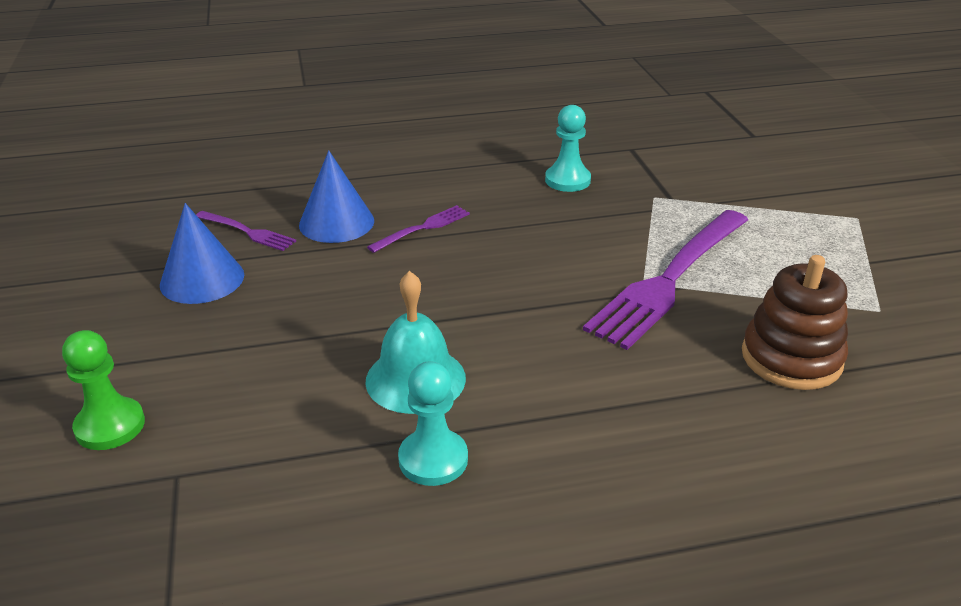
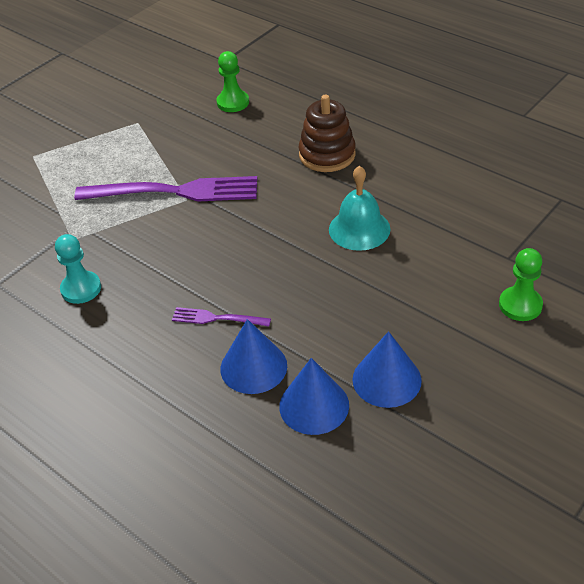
camera: 125 degrees left, 10 degrees up
purple fork [196,211,296,251] -> blue cone [279,358,349,435]
turquoise pawn [398,361,468,486] -> none
brown stacking toy [742,255,848,390] -> brown stacking toy moved to [299,95,356,172]
none -> green pawn [216,51,249,112]

